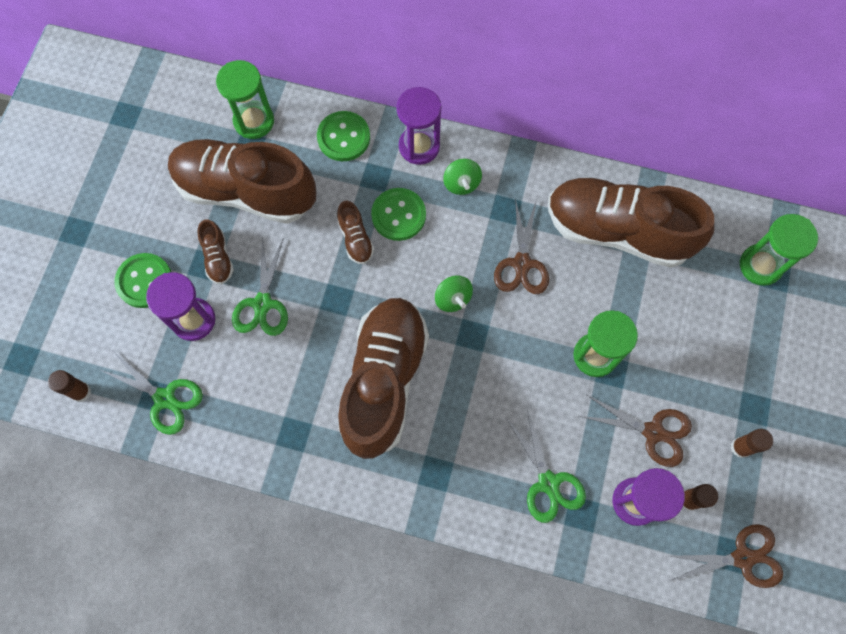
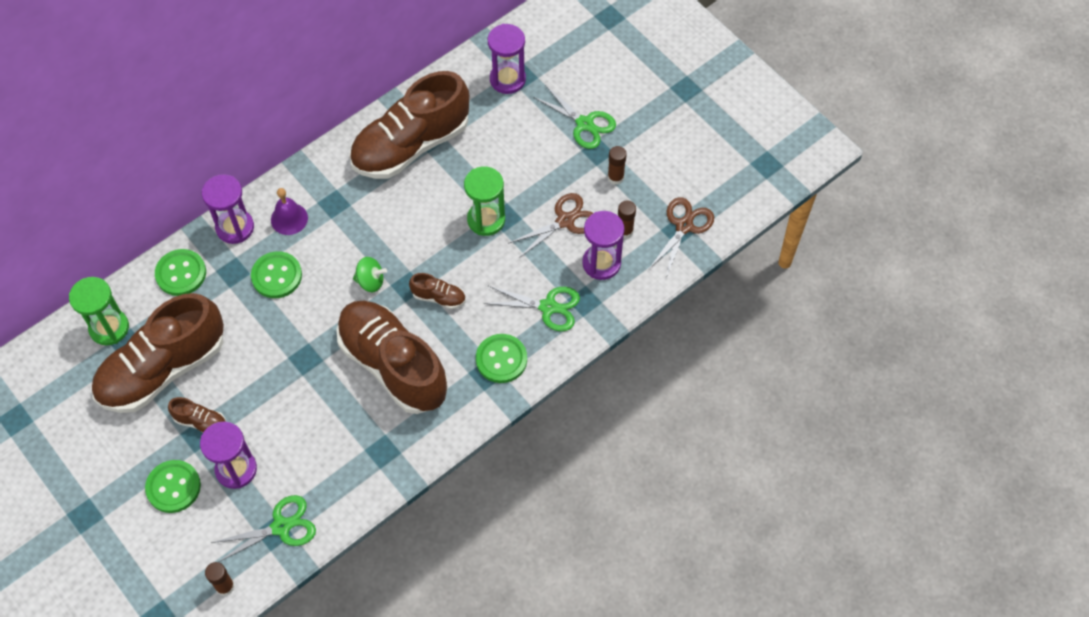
camera: 55 degrees left, 10 degrees down
green scissors [232,237,288,336] -> green scissors moved to [533,85,616,149]
brown shoe [337,201,374,264] -> brown shoe moved to [409,273,466,309]
green spinning top [443,158,482,195] -> purple bell [271,188,308,235]
brown scissors [494,198,549,294] -> none
green hourglass [740,214,818,286] -> purple hourglass [488,24,526,94]
none -> green button [476,334,527,383]

